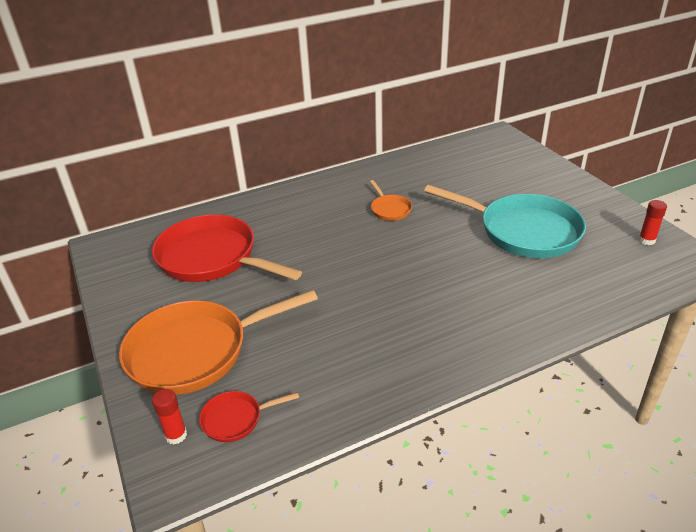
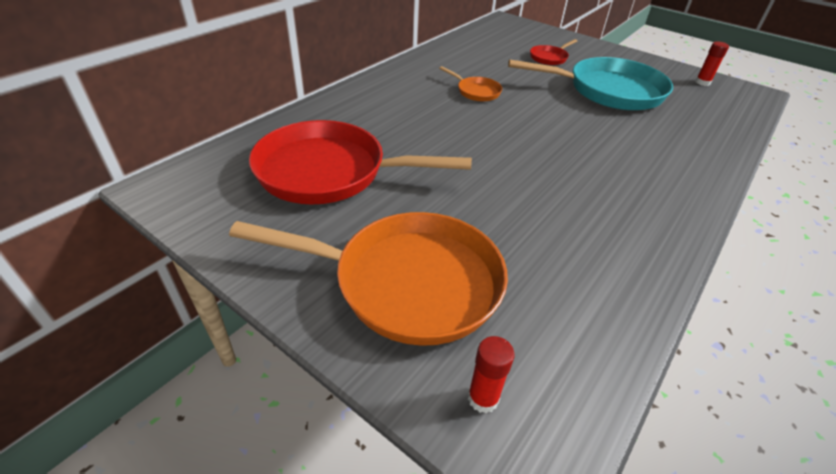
camera: 30 degrees left, 5 degrees up
orange pan [119,290,318,395] -> orange pan turned 120 degrees counterclockwise [229,212,508,346]
red pan [199,391,299,442] -> red pan moved to [530,39,577,65]

